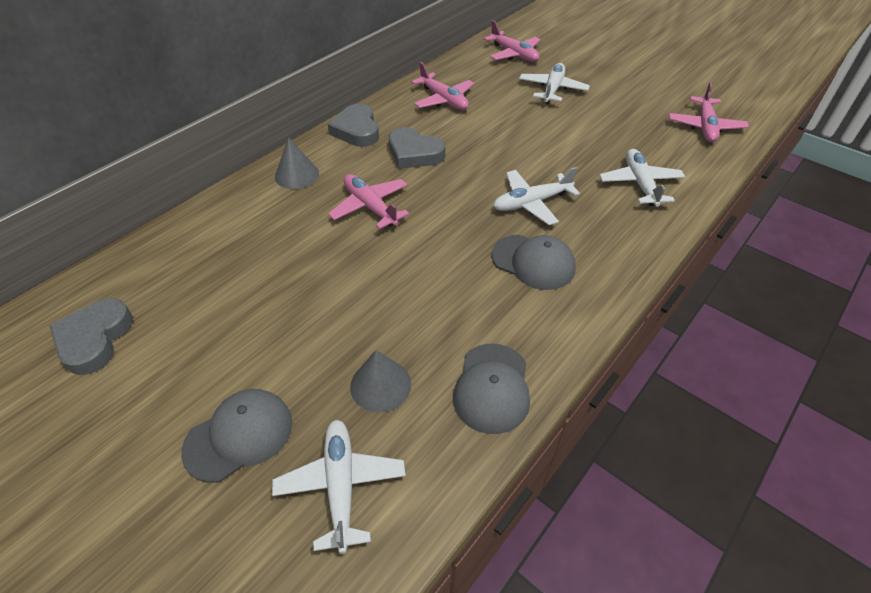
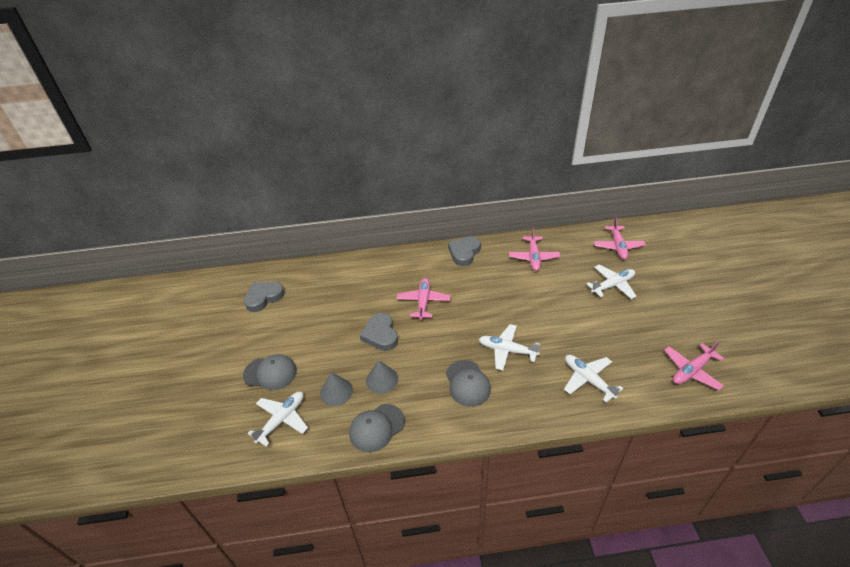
camera: 45 degrees right, 5 degrees down
grey cone [275,137,319,189] -> grey cone moved to [366,360,398,394]
grey heart [389,127,445,169] -> grey heart moved to [360,313,398,351]
white plane [599,149,685,207] -> white plane turned 75 degrees counterclockwise [564,355,623,403]

